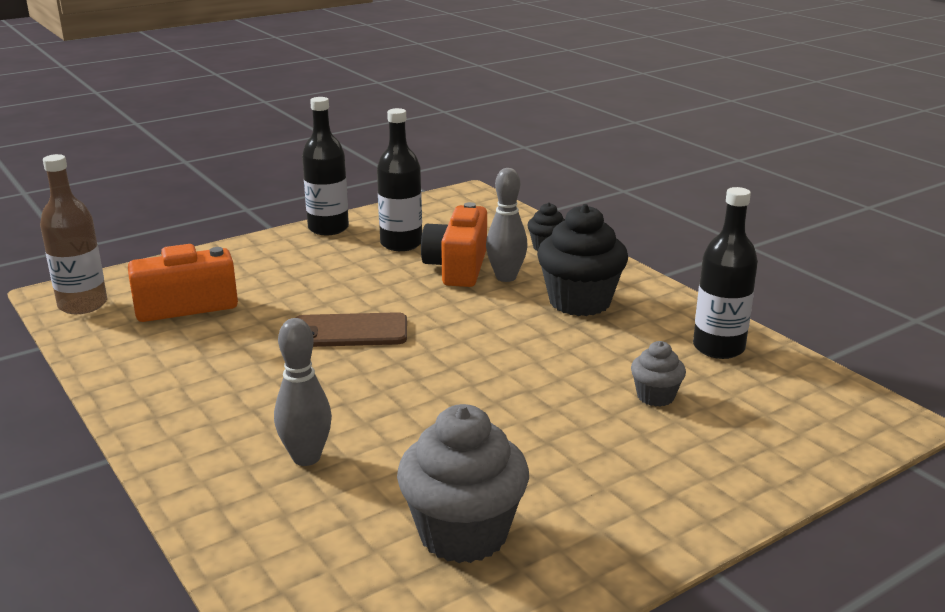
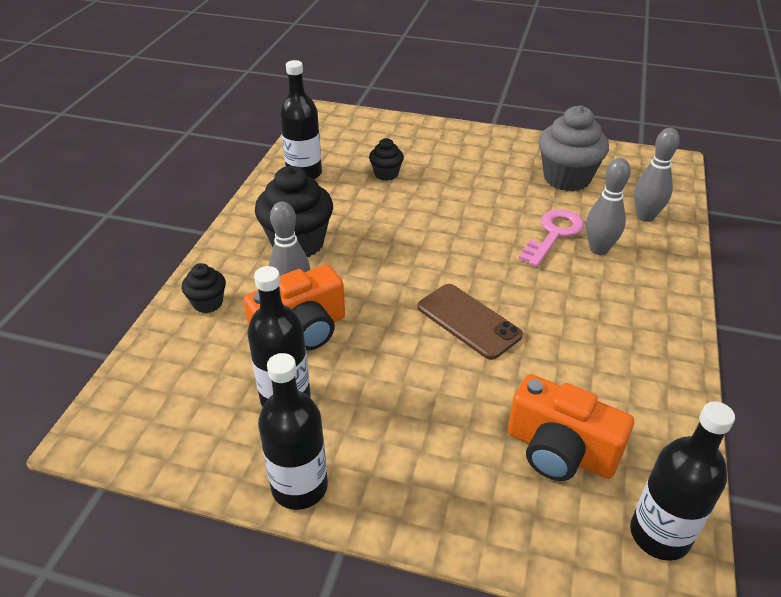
camera: 130 degrees left, 15 degrees up
brown bottle [40,154,107,314] -> black bottle [630,401,735,561]
grey cupcake [631,341,686,407] -> black cupcake [369,138,404,181]
none -> pink key [519,210,584,267]
none -> grey bowling pin [634,128,680,222]

